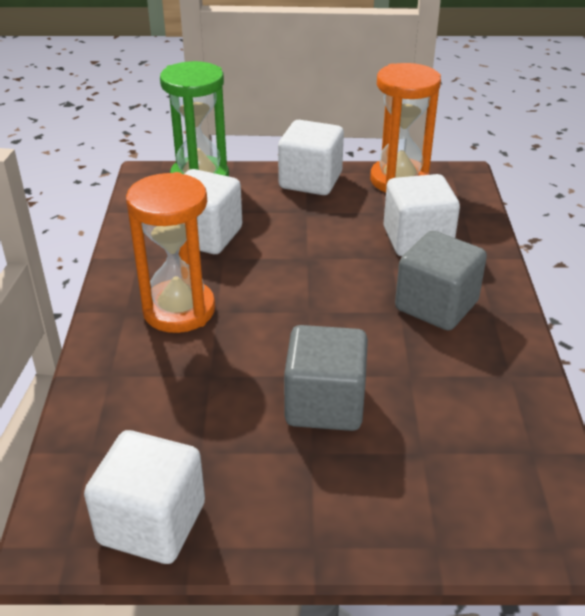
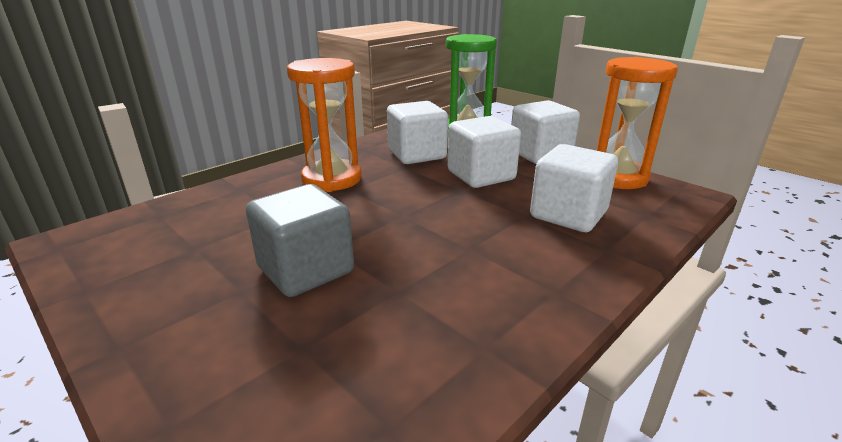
camera: 45 degrees right, 10 degrees down
white cube [84,430,205,564] -> white cube moved to [448,116,521,188]
grey cube [395,231,487,330] -> none

